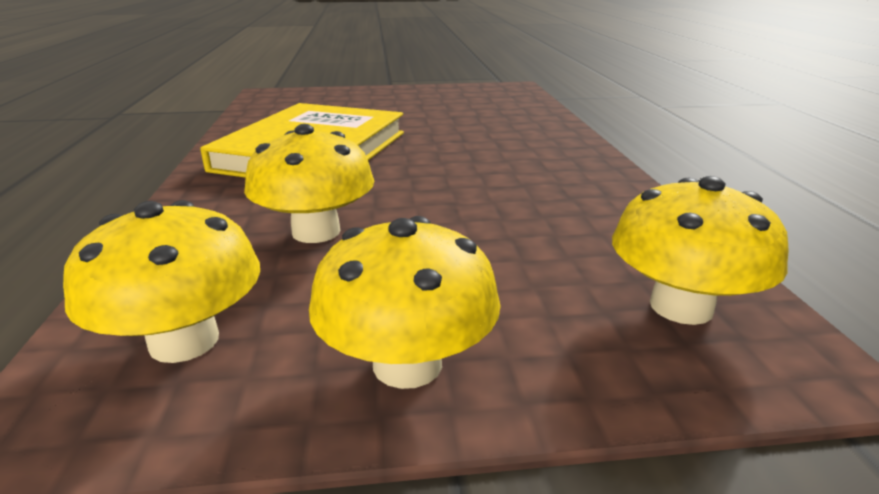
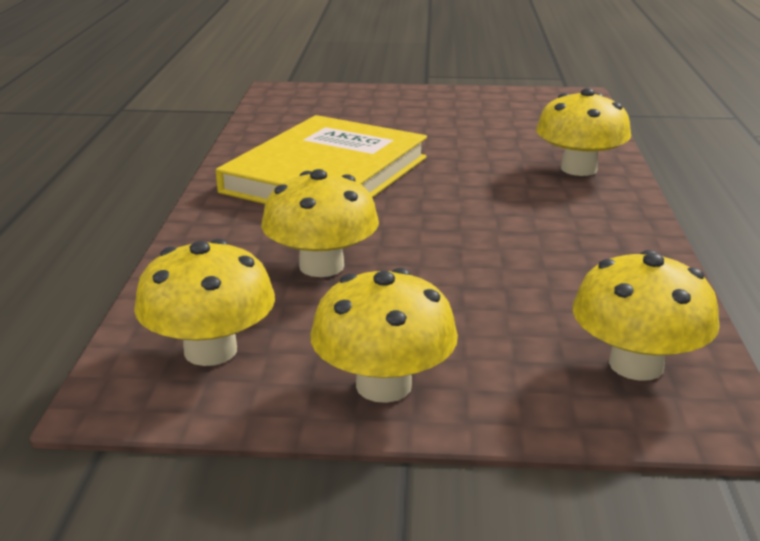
camera: 10 degrees right, 0 degrees up
none -> yellow mushroom [536,88,631,176]

